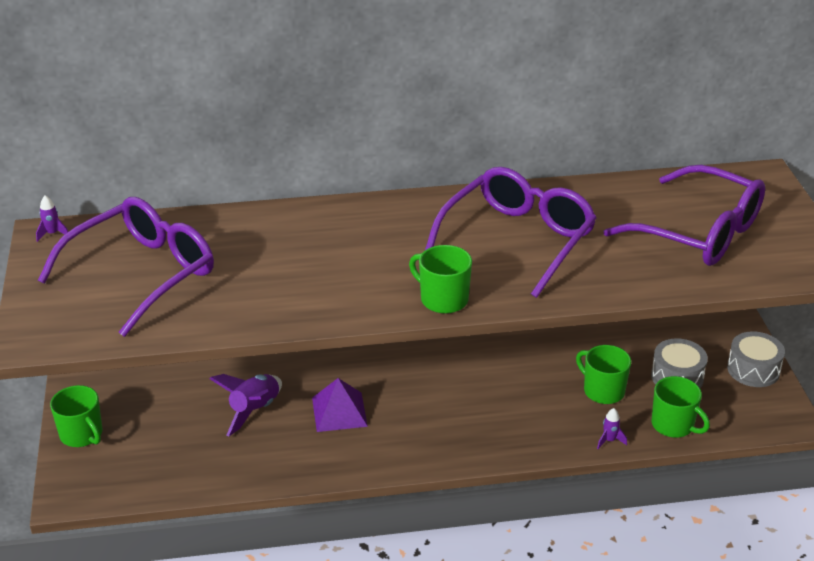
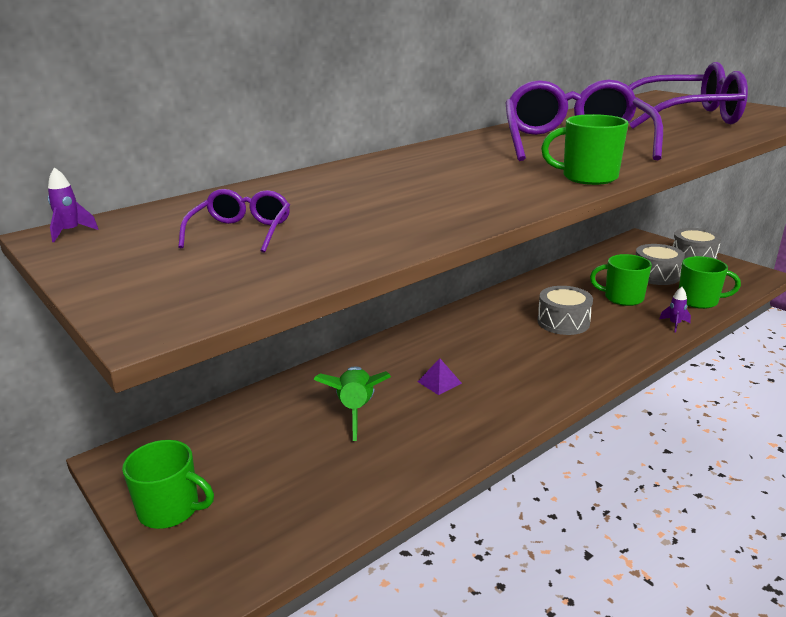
camera: 30 degrees left, 10 degrees down
purple glasses [38,197,214,337] -> purple glasses [178,189,290,253], size x0.47
purple rocket [209,374,282,436] -> green rocket [314,367,391,441]
purple pyramid [312,378,368,432] -> purple pyramid [417,358,462,395], size x0.57
none -> grey drum [537,286,593,335]

